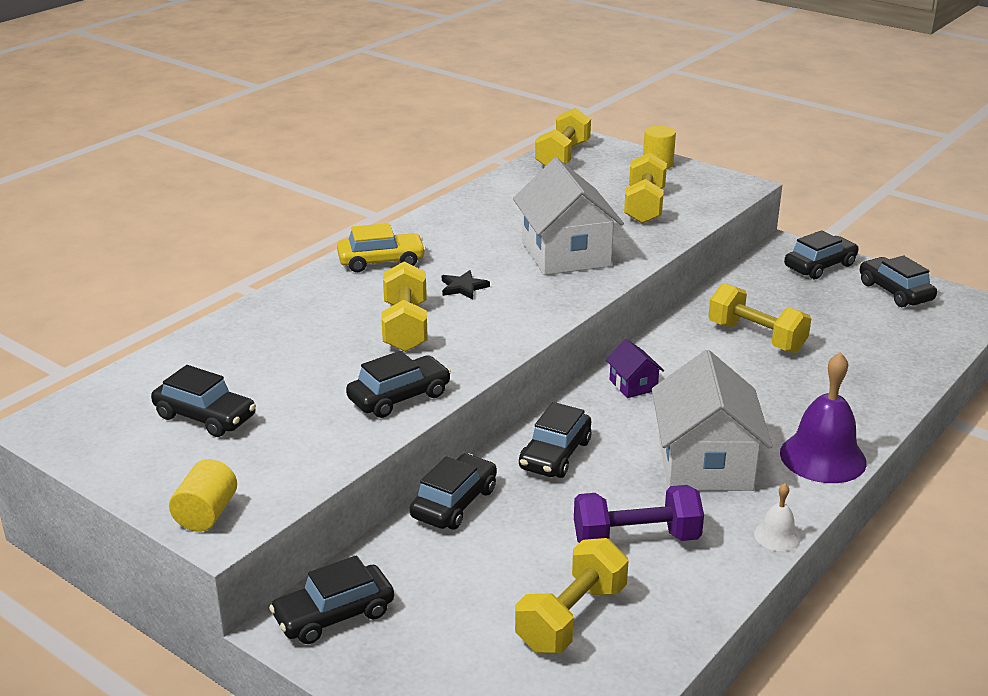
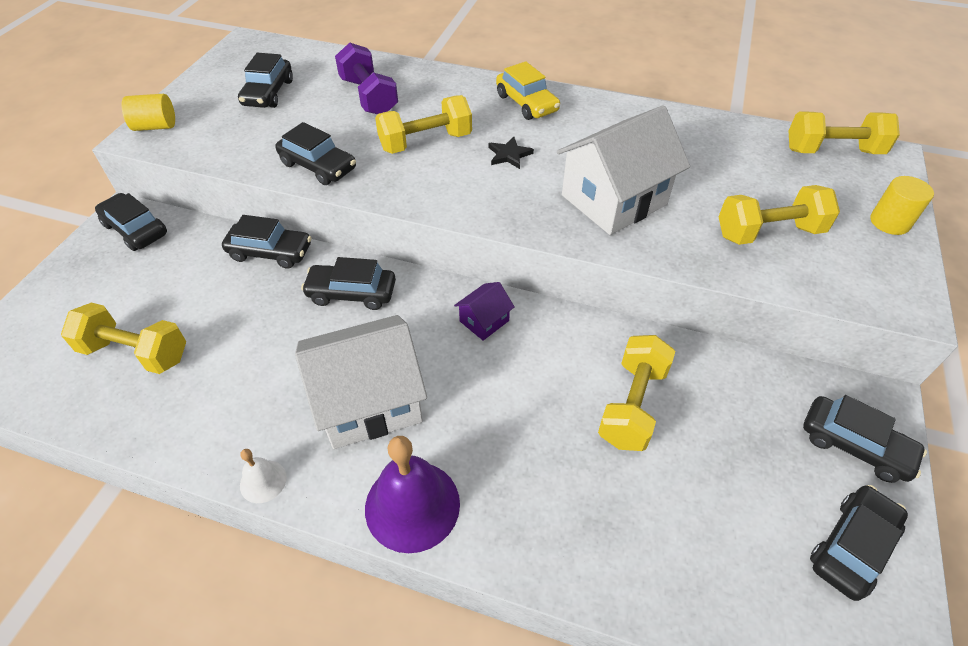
camera: 70 degrees right, 20 degrees up
purple dumbbell [574,485,704,543] -> purple dumbbell moved to [335,43,398,114]

